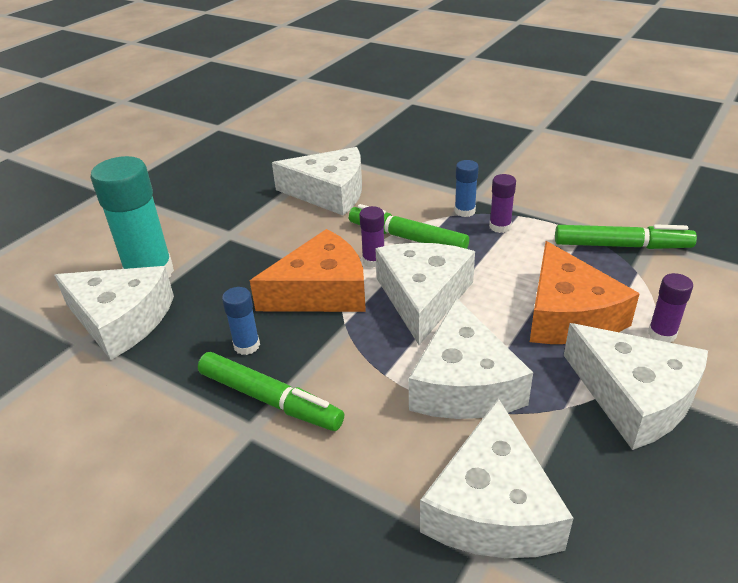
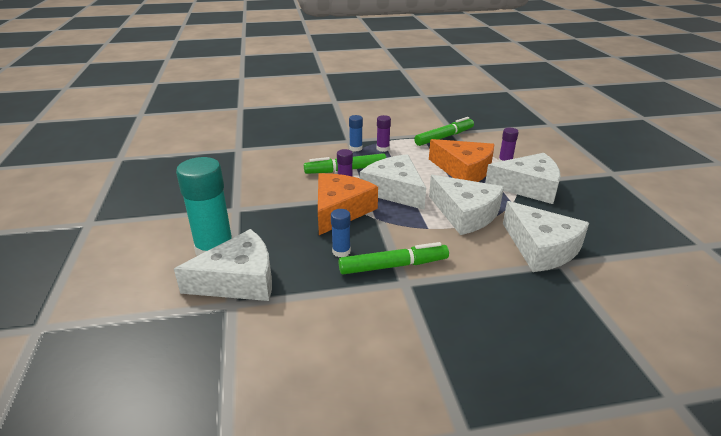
camera: 45 degrees left, 5 degrees down
white cheese [272,147,362,216] -> none

